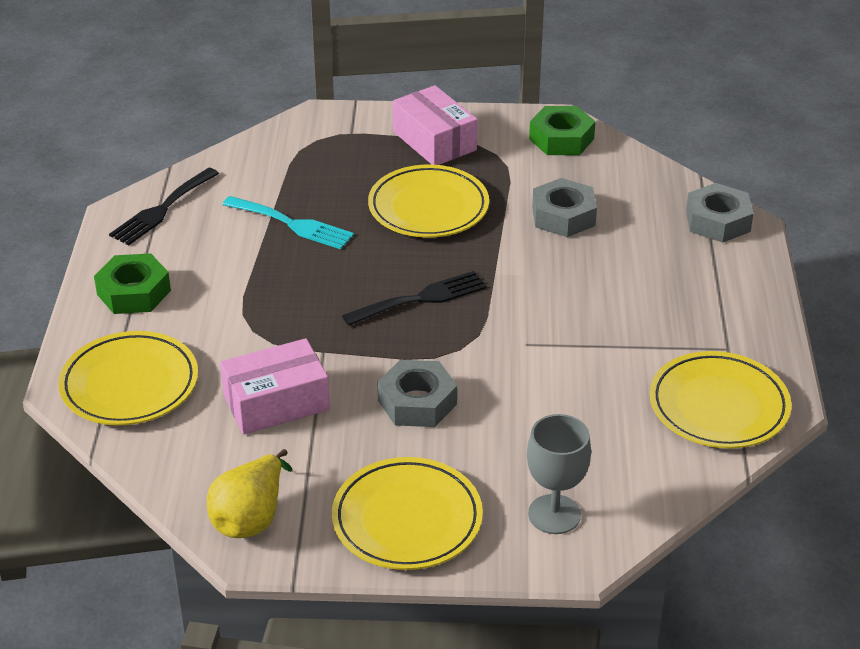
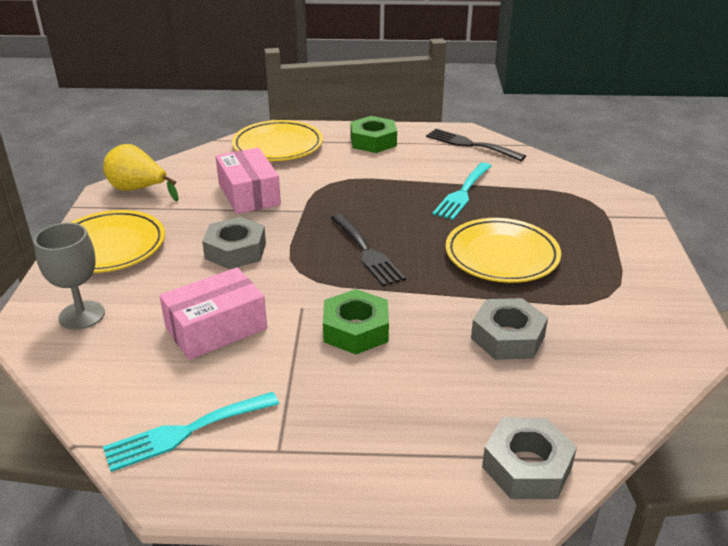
camera: 90 degrees right, 5 degrees down
pink box [392,85,478,165] -> pink box moved to [159,267,267,360]
green nut [529,106,596,155] -> green nut moved to [323,289,389,354]
yellow plate [650,351,791,449] -> turquoise fork [103,392,279,472]

